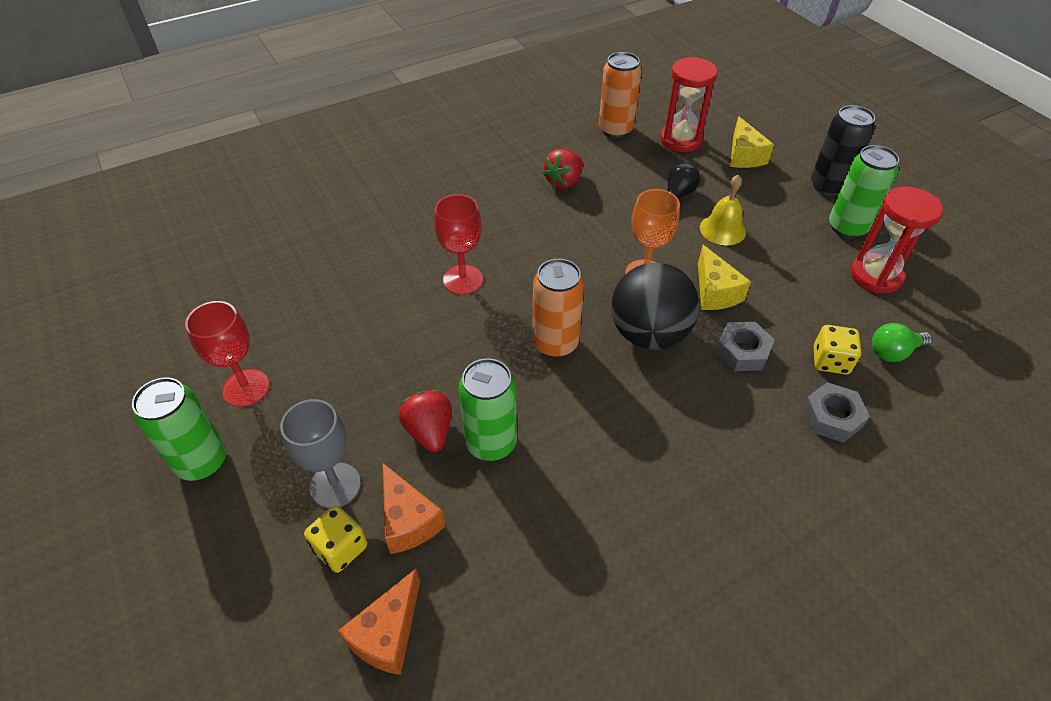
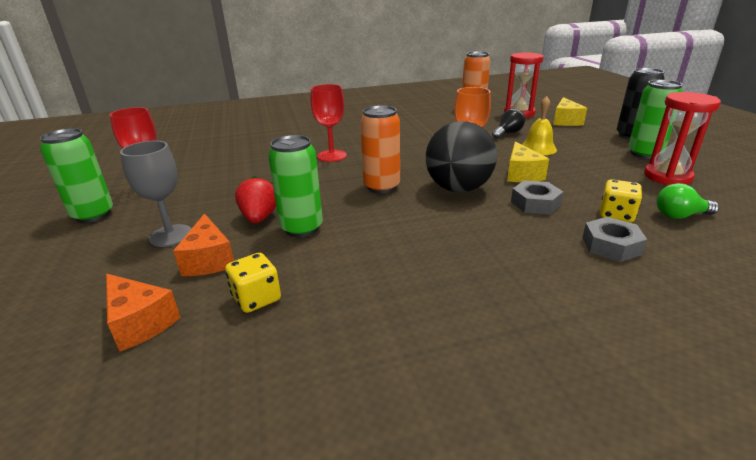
camera: 15 degrees right, 20 degrees down
yellow dice [304,505,367,573] -> yellow dice moved to [225,253,281,313]
orange cheese [338,569,420,675] -> orange cheese turned 90 degrees counterclockwise [106,273,181,351]
red strawberry [542,149,583,189] -> none

